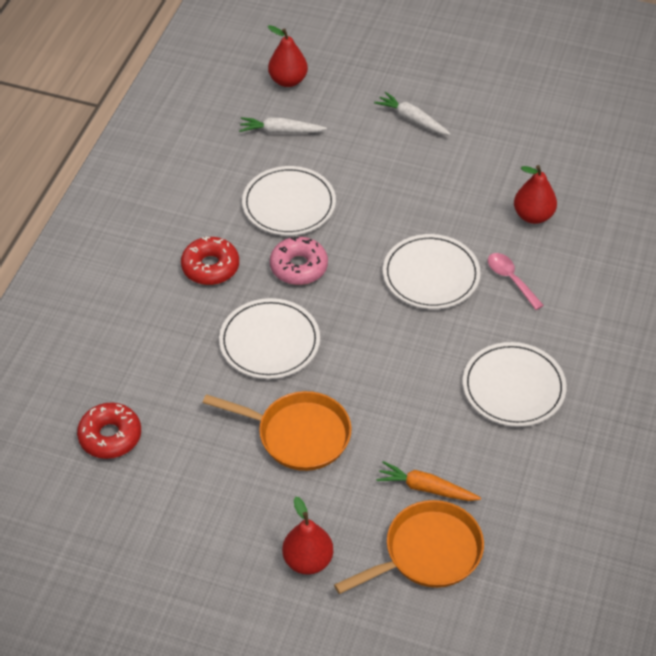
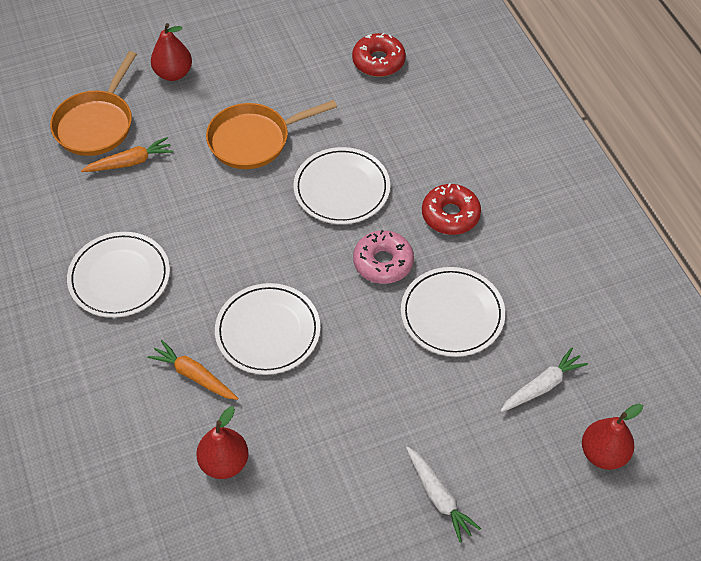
camera: 140 degrees right, 5 degrees up
white carrot [374,92,451,135] -> white carrot turned 60 degrees clockwise [406,446,481,543]
pink spoon [488,253,544,310] -> orange carrot [147,340,239,400]

